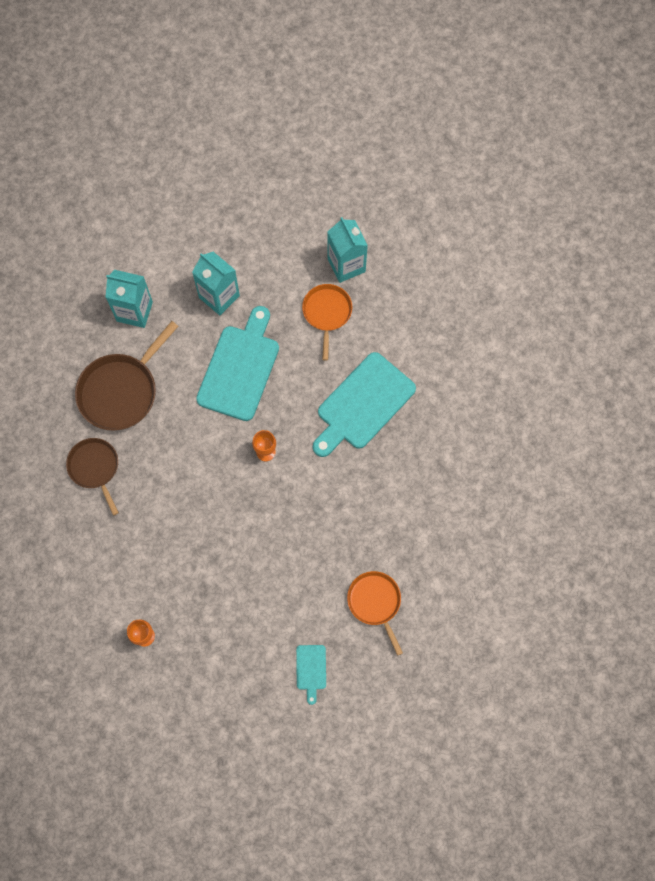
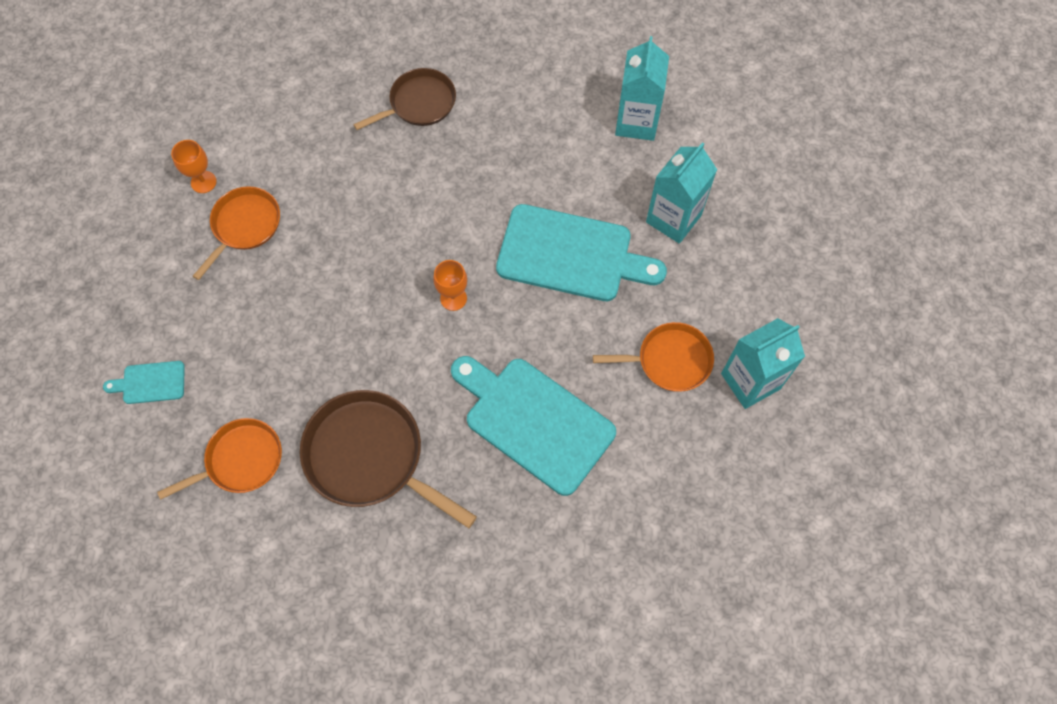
camera: 85 degrees right, 5 degrees down
brown pan [75,321,178,431] -> brown pan moved to [300,390,477,528]
none -> orange pan [193,186,280,280]

